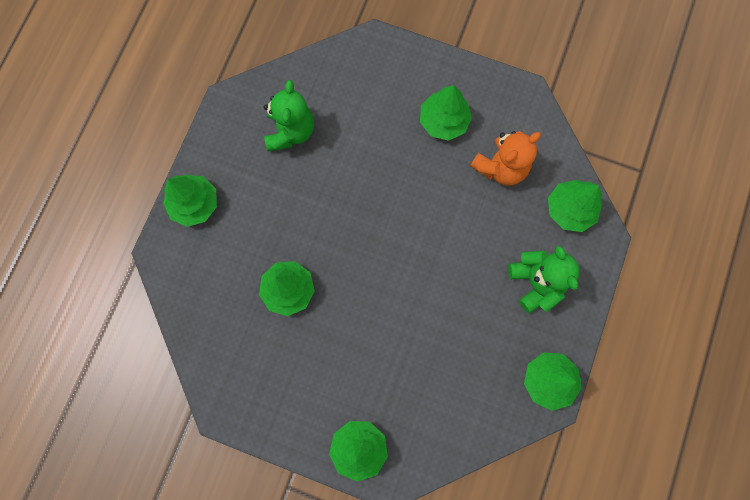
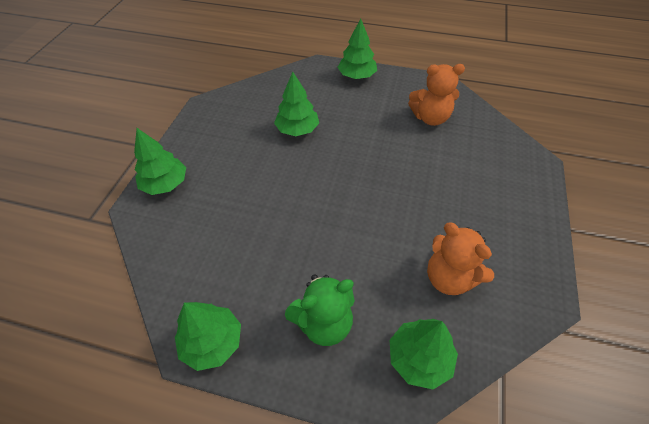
camera: 85 degrees right, 25 degrees down
green teddy bear [264,80,314,152] -> orange teddy bear [408,64,465,126]
green tree [420,85,472,141] -> none

